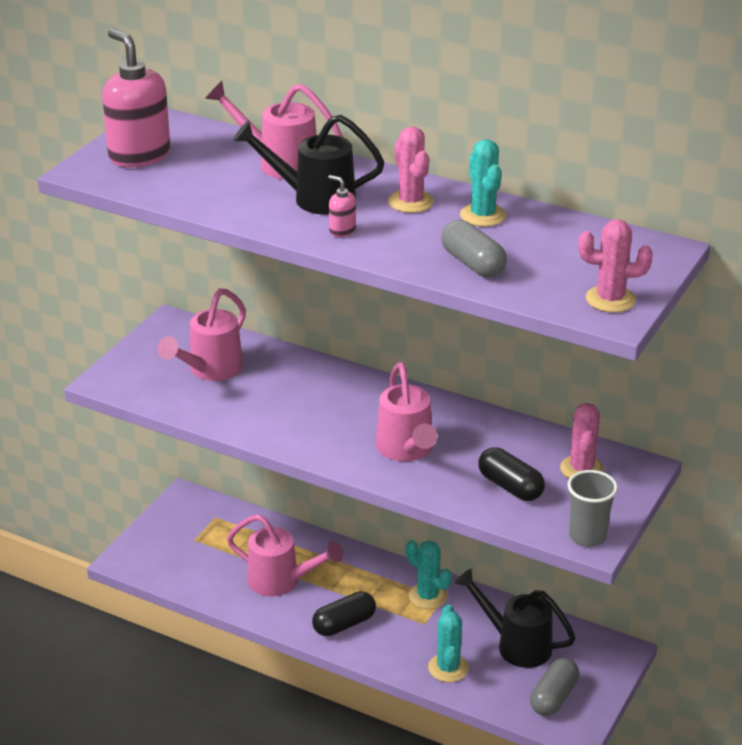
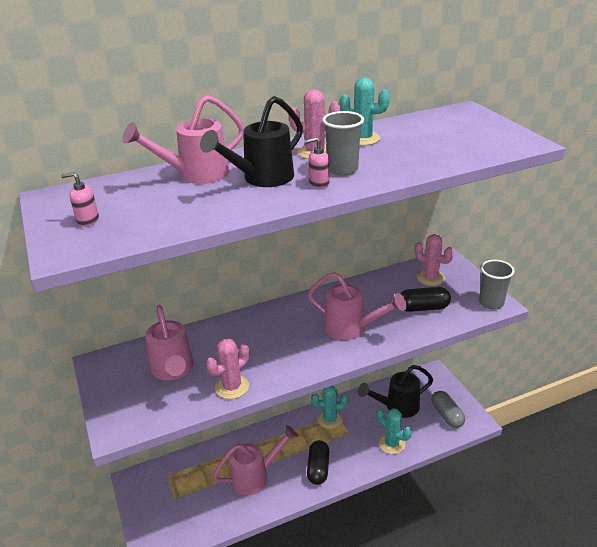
camera: 50 degrees left, 0 degrees up
pink soap dispenser [102,28,170,167] -> pink soap dispenser [61,172,99,227], size x0.43
grey capsule [441,220,507,278] -> none
pink cactus [579,219,653,312] -> pink cactus moved to [206,338,249,399]
none -> grey cup [322,111,364,176]

